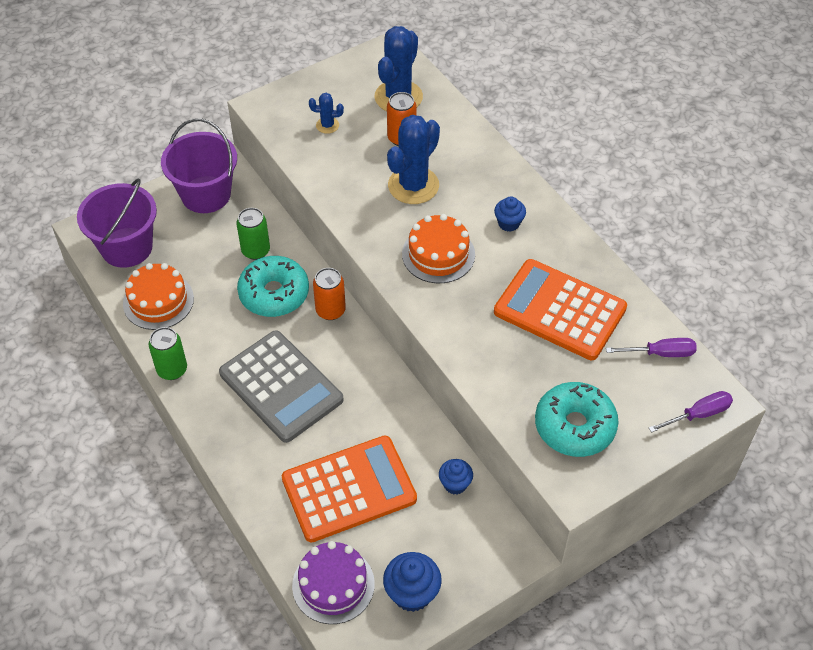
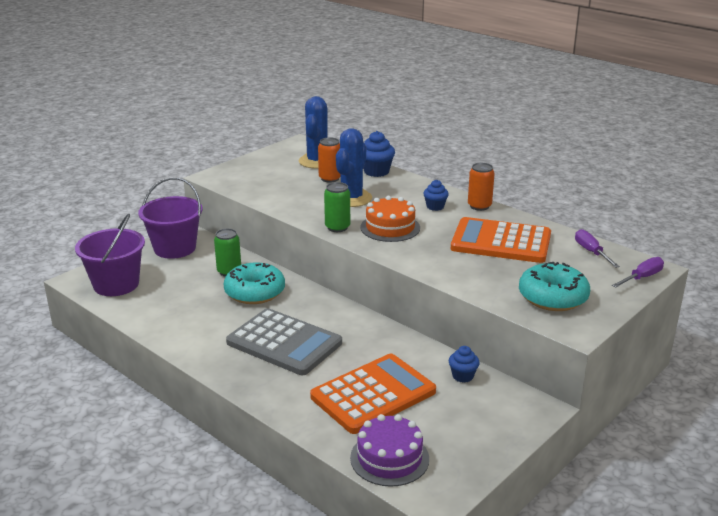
camera: 15 degrees left, 25 degrees down
orange cake [123,263,194,330] -> none
green can [149,327,187,380] -> green can moved to [324,182,350,232]
blue cactus [309,93,344,134] -> none
orange can [313,268,346,320] -> orange can moved to [468,163,495,211]
blue cupcake [383,552,442,612] -> blue cupcake moved to [363,131,395,177]
purple screwdriver [606,338,697,357] -> purple screwdriver turned 90 degrees counterclockwise [575,229,620,268]

